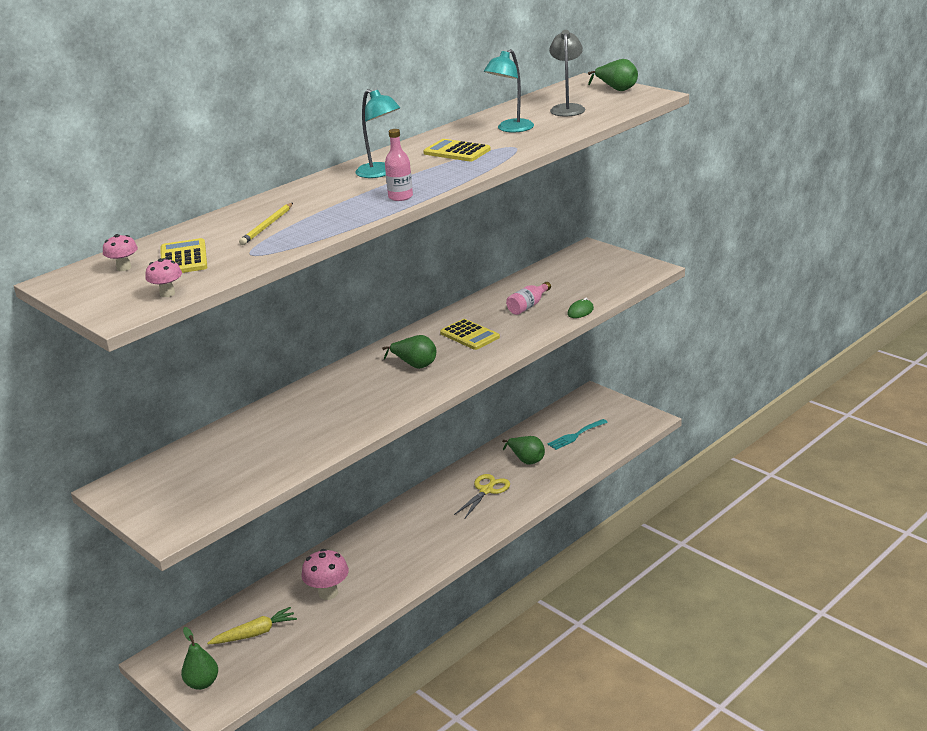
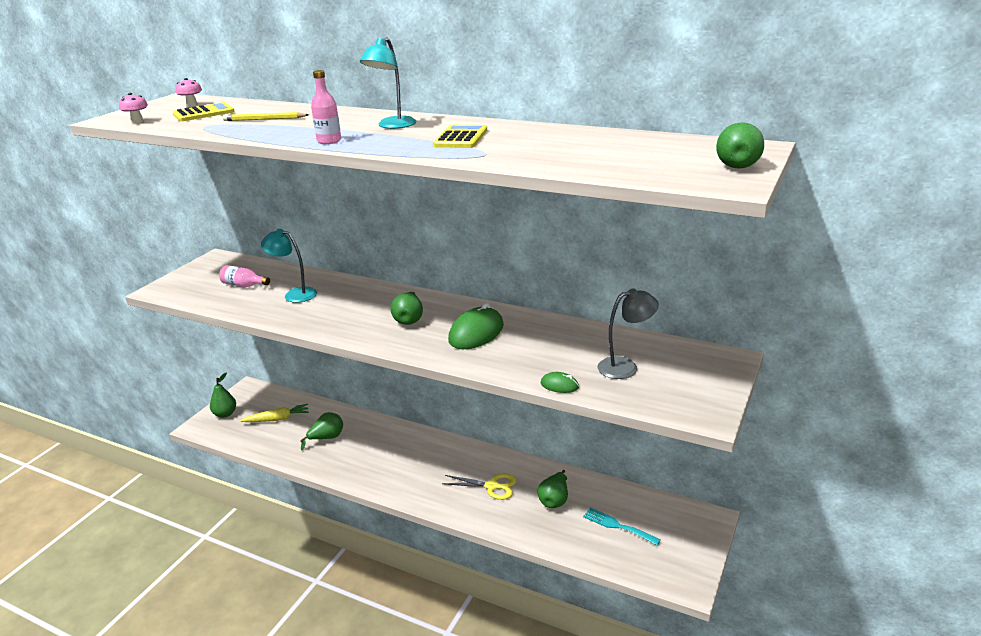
camera: 70 degrees right, 0 degrees up
yellow carrot [207,607,297,644] -> yellow carrot turned 60 degrees counterclockwise [240,404,309,422]
pink mushroom [301,549,349,600] -> green pear [300,412,343,450]
yellow calculator [440,319,500,350] -> green mouse [448,303,504,349]
turquoise lamp [484,49,534,133] -> turquoise lamp moved to [261,229,317,303]
pink bottle [506,282,551,315] -> pink bottle moved to [219,265,270,287]
grey lamp [549,30,585,116] -> grey lamp moved to [598,288,659,379]

